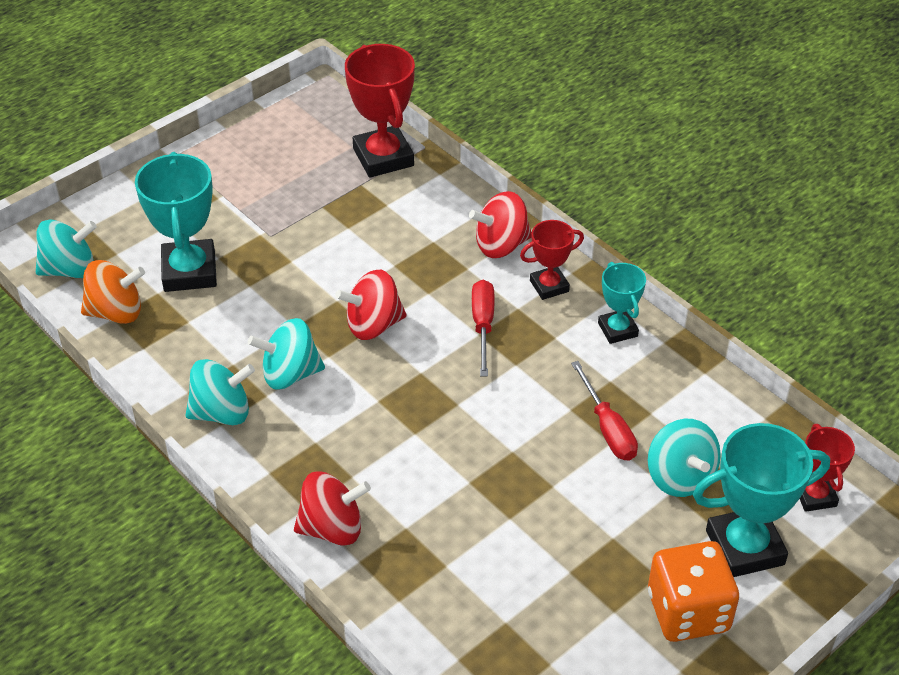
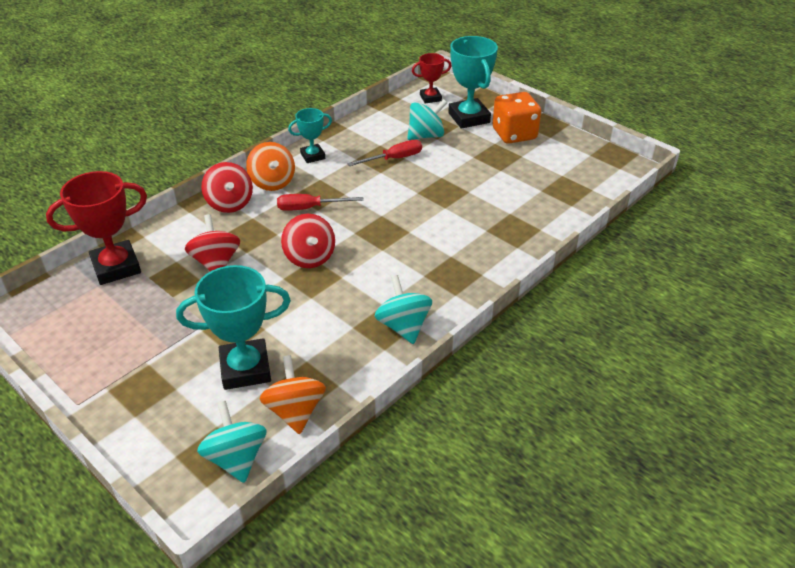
camera: 95 degrees left, 5 degrees down
turquoise spinning top [248,318,325,390] -> none
red spinning top [294,471,371,546] -> red spinning top moved to [185,214,240,272]
red trophy [520,220,584,300] -> orange spinning top [246,142,295,191]

